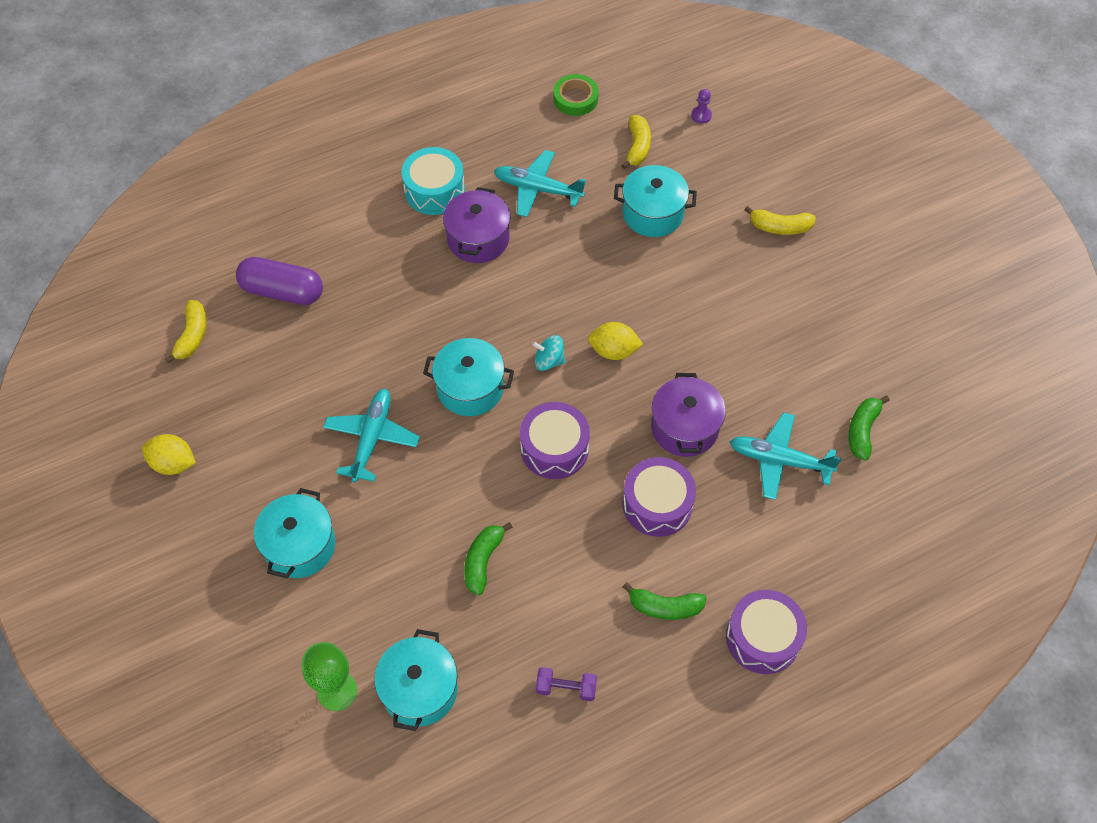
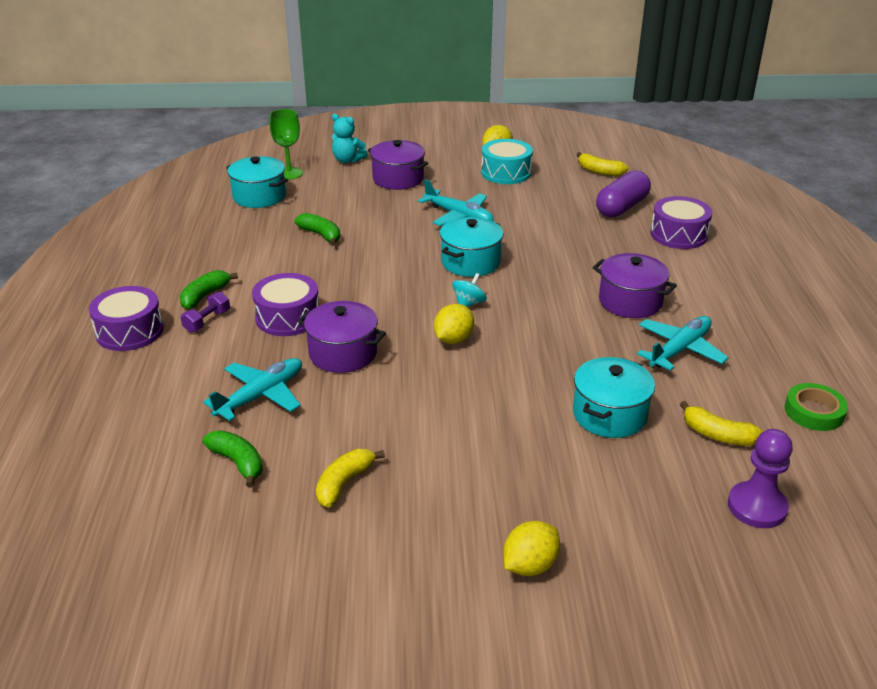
camera: 115 degrees right, 25 degrees down
turquoise pot [254,488,336,578] -> purple pot [368,140,428,190]
turquoise drum [402,147,465,215] -> turquoise drum moved to [481,139,533,184]
purple drum [520,402,590,479] -> purple drum moved to [650,196,713,249]
purple dumbbell [536,667,597,701] -> purple dumbbell moved to [181,292,230,332]
purple pawn [691,89,712,124] -> purple pawn [728,429,793,528], size x1.97
yellow banana [745,206,816,235] -> yellow banana moved to [316,449,385,508]
none -> turquoise teddy bear [332,114,368,163]
none -> yellow lemon [504,521,560,576]

